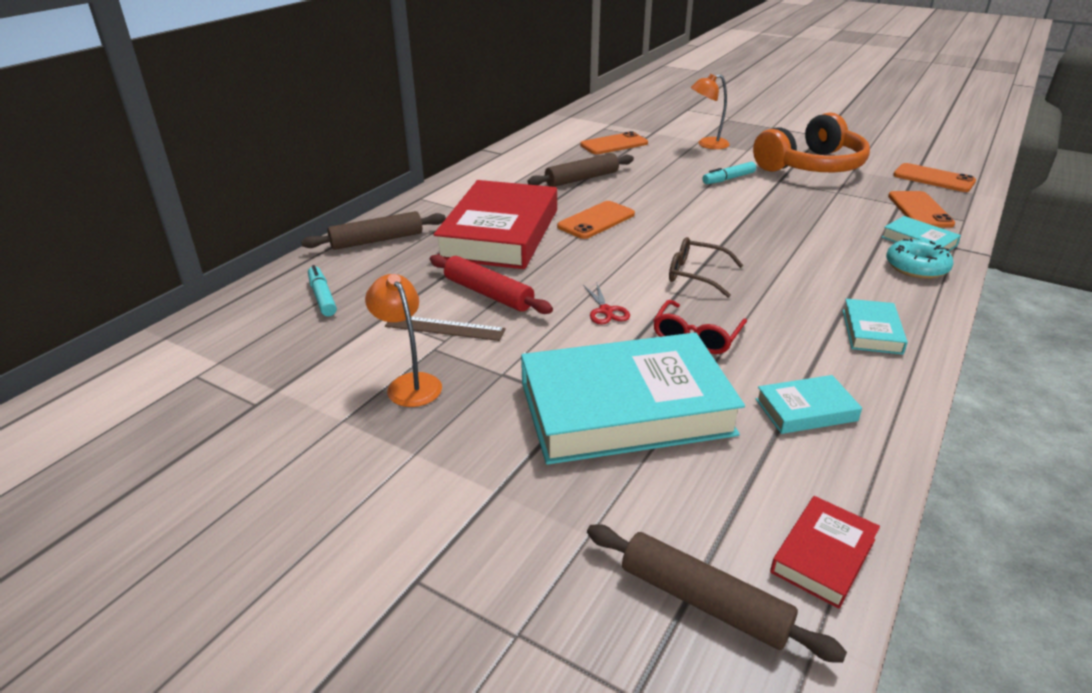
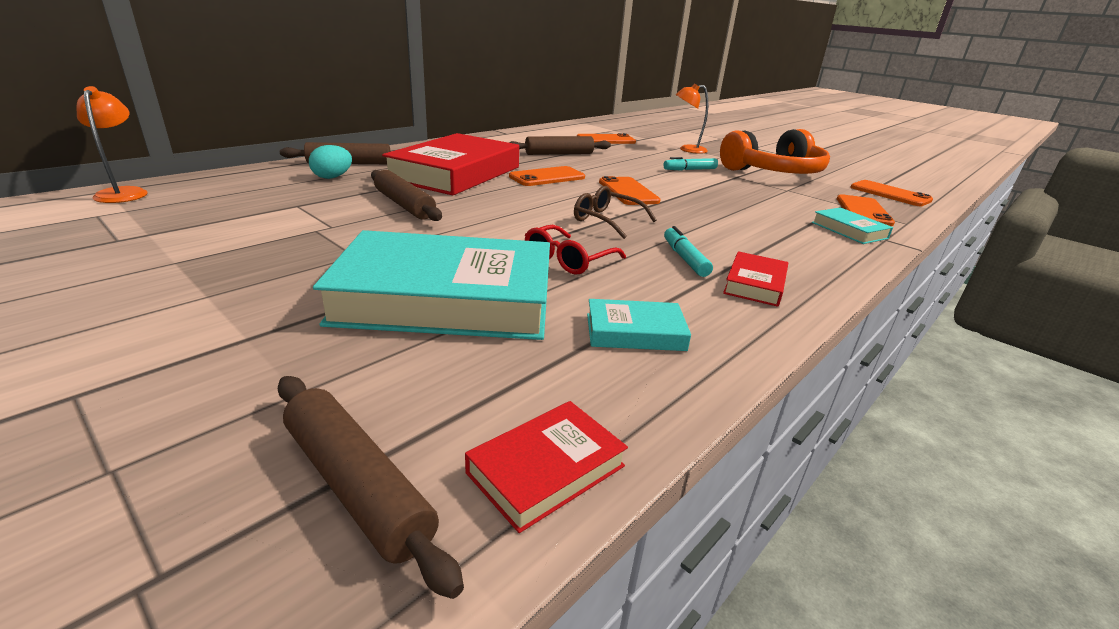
camera: 10 degrees right, 5 degrees down
turquoise marker [308,265,337,316] -> turquoise marker moved to [664,226,713,277]
orange lamp [365,274,442,407] -> orange lamp moved to [76,86,148,203]
brown ruler [385,317,506,341] -> none
red rolling pin [430,254,553,314] -> brown rolling pin [371,170,442,221]
red scissors [583,284,630,324] -> none
turquoise book [843,299,908,355] -> red book [723,251,788,307]
turquoise donut [886,238,953,279] -> none
none -> turquoise egg [309,145,352,179]
none -> orange phone [599,176,661,205]

